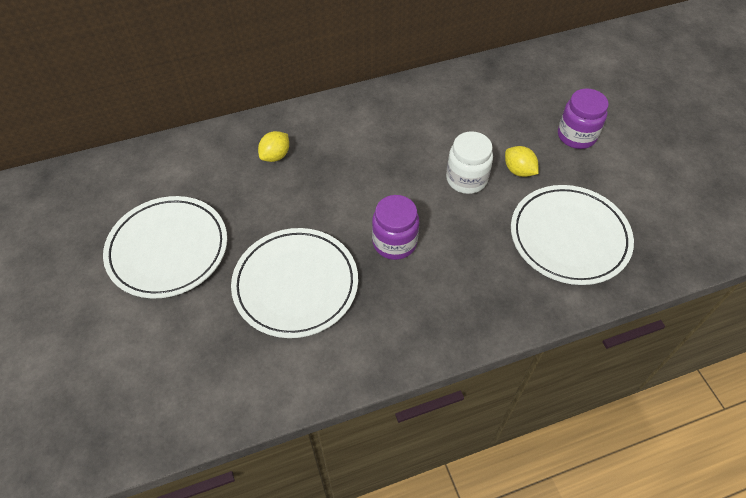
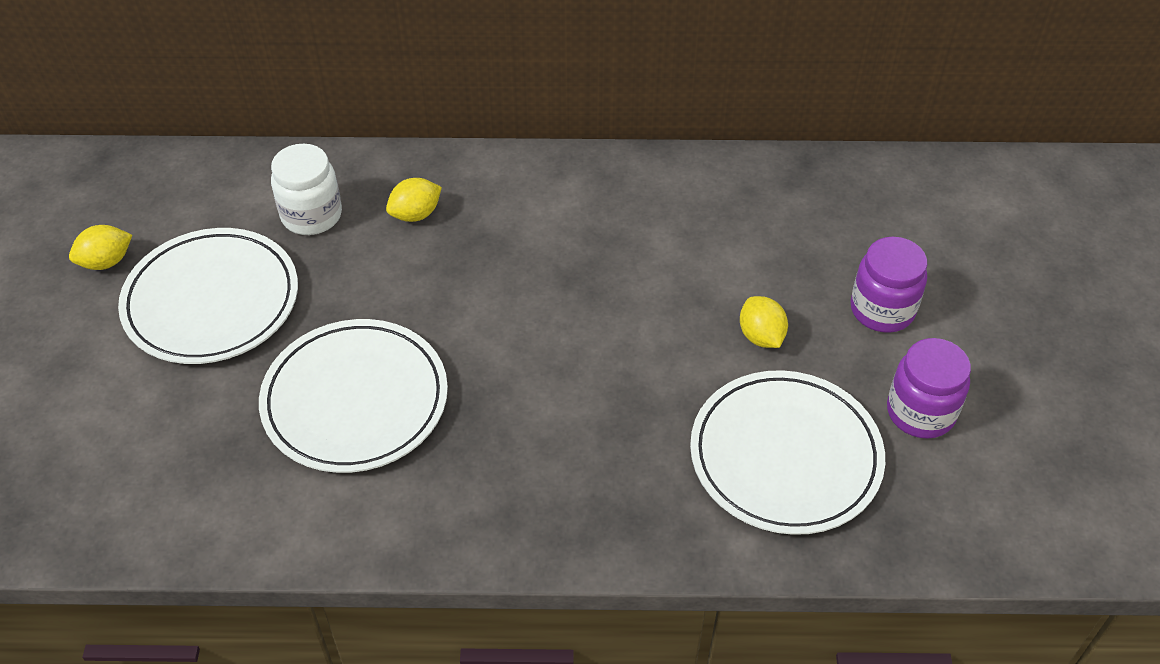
camera: 20 degrees right, 5 degrees down
purple jar [372,195,419,260] -> purple jar moved to [887,338,971,439]
white jar [446,132,493,194] -> white jar moved to [271,144,342,235]
none -> yellow lemon [69,225,132,270]

